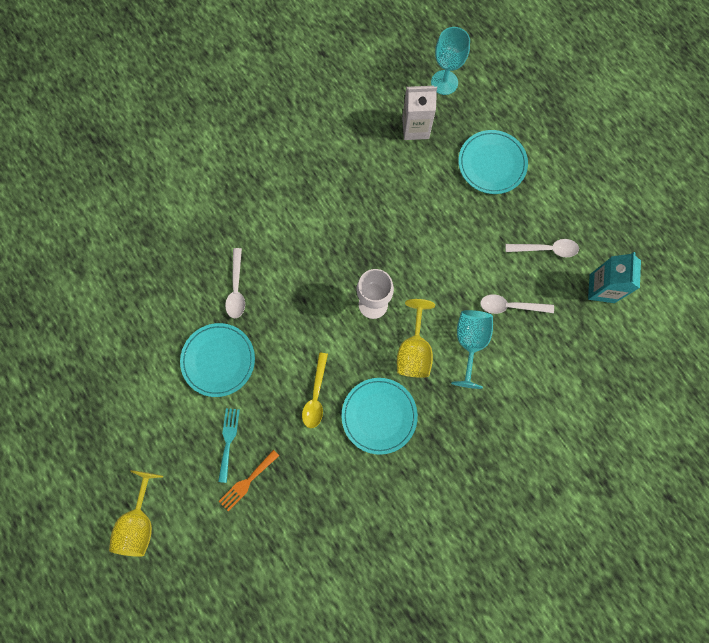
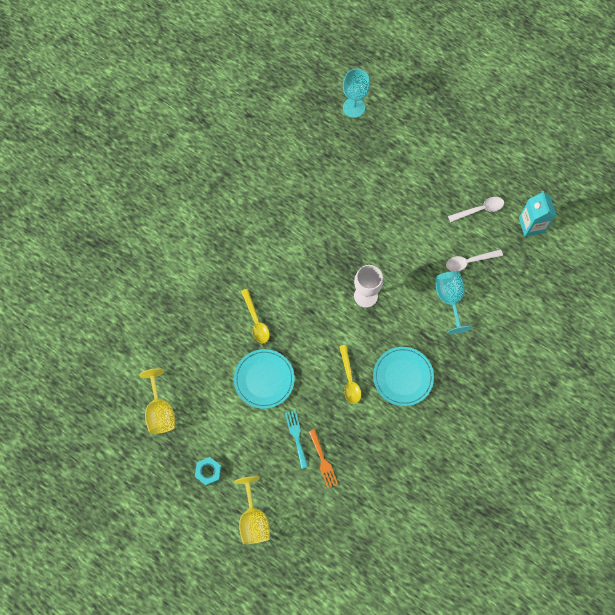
camera: 20 degrees left, 5 degrees down
orange fork [219,450,279,511] -> orange fork turned 45 degrees counterclockwise [309,429,338,488]
white spoon [225,248,245,318] -> yellow spoon [241,289,270,343]
yellow goblet [397,299,435,378] -> yellow goblet moved to [139,368,175,434]
white carton [402,86,437,140] -> none
turquoise plate [459,130,528,194] -> none
none -> turquoise nut [195,457,222,486]

